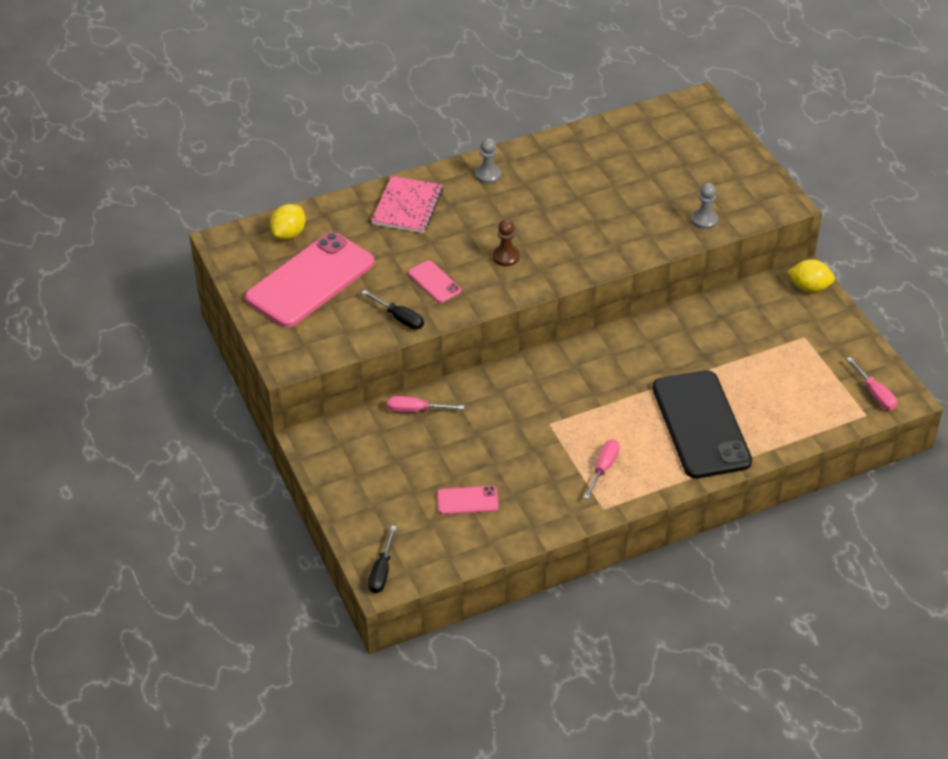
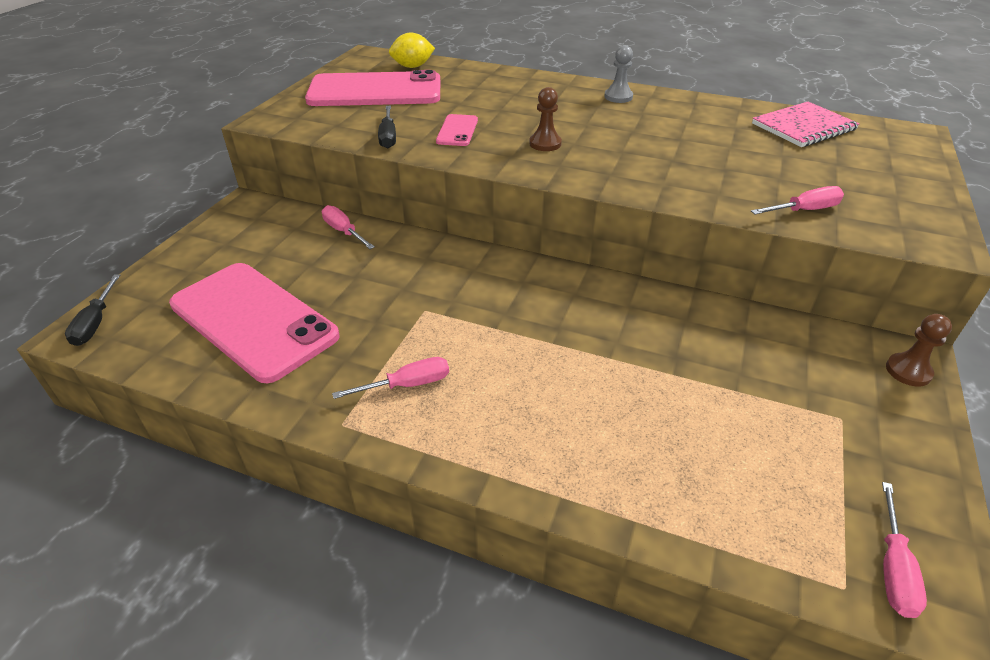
camera: 45 degrees right, 5 degrees down
black screwdriver [368,526,397,593] -> black screwdriver turned 60 degrees counterclockwise [65,274,120,346]
pink notebook [371,176,443,233] -> pink notebook moved to [752,102,860,147]
pink phone [437,486,499,514] -> pink phone [169,263,340,383], size x2.28
black phone [652,370,752,479] -> none
grey pawn [691,183,718,229] -> pink screwdriver [751,186,844,214]
yellow lemon [787,259,835,292] -> brown pawn [886,314,952,387]

